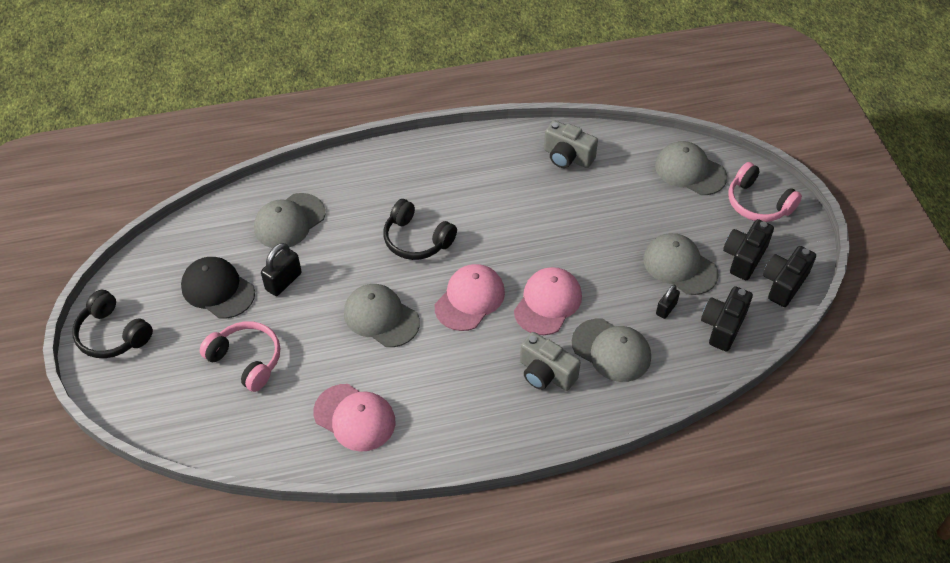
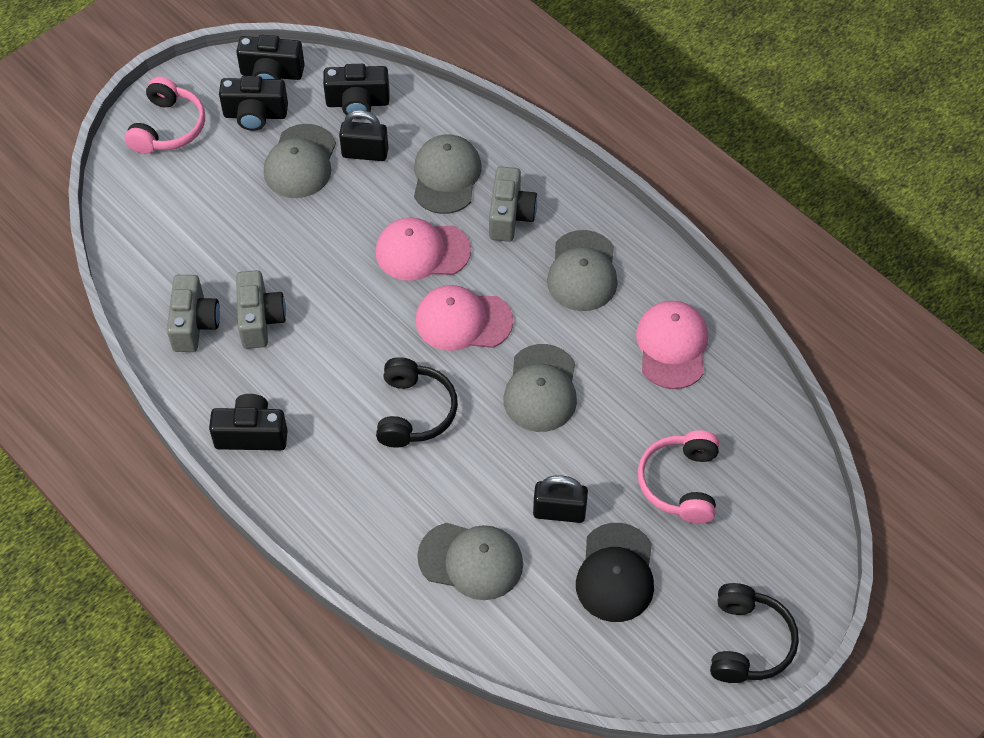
camera: 120 degrees left, 5 degrees up
grey cap [655,141,727,195] -> grey cap moved to [547,230,618,311]
black padlock [656,285,680,319] -> black padlock [339,110,388,161], size x1.55
none -> black camera [209,394,288,450]
none -> grey camera [236,270,286,349]

